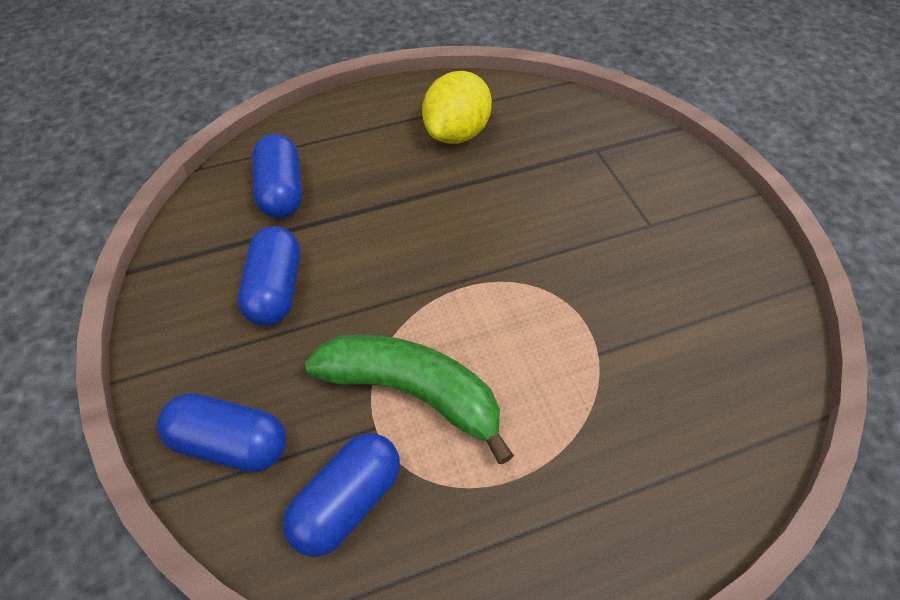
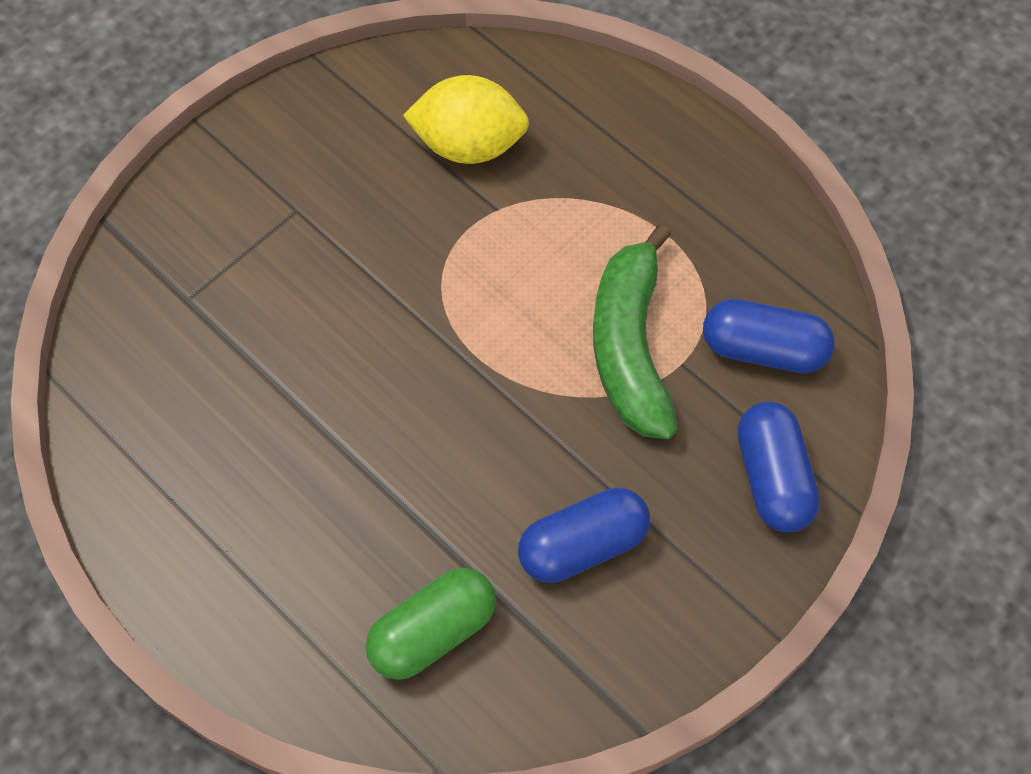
camera: 115 degrees left, 10 degrees up
blue capsule [252,134,302,219] -> green capsule [365,568,496,680]
yellow lemon [422,71,492,144] -> yellow lemon moved to [403,75,529,164]

